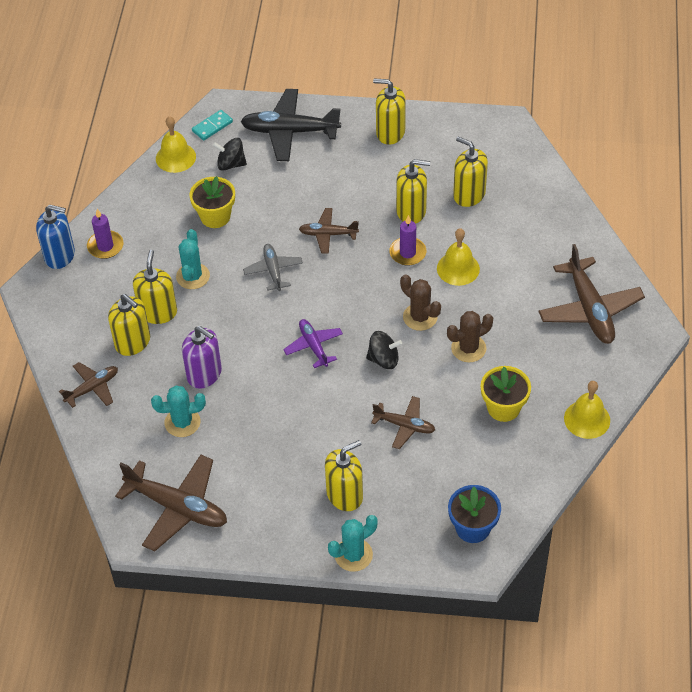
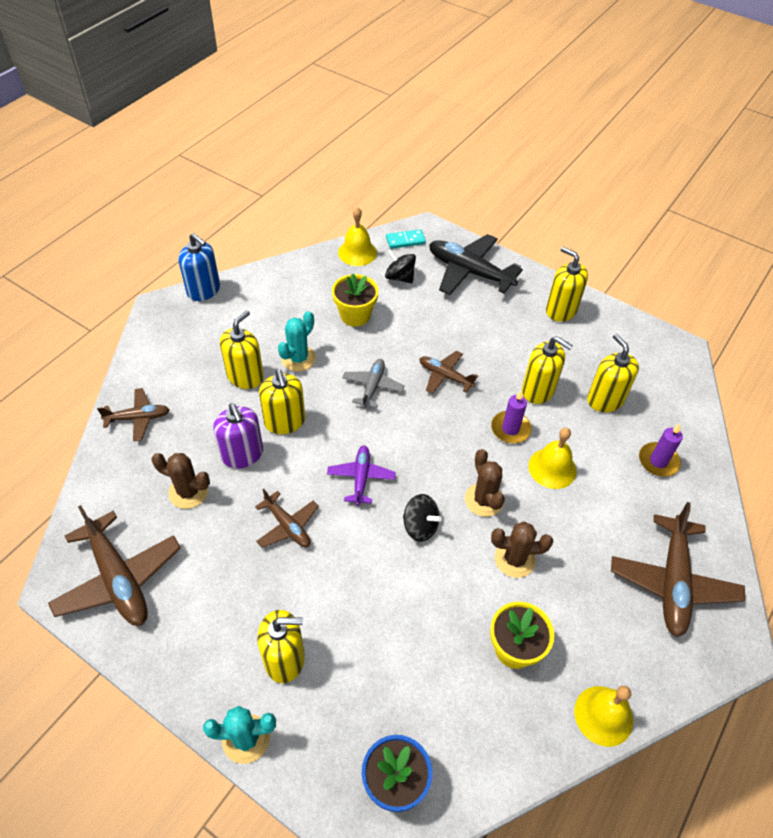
camera: 25 degrees right, 0 degrees up
purple candle [87,209,124,259] -> purple candle moved to [639,424,683,477]
yellow soap dispenser [108,294,150,356] -> yellow soap dispenser moved to [259,369,305,434]
turquoise cactus [151,386,206,437] -> brown cactus [151,453,210,509]
brown plane [371,396,435,449] -> brown plane moved to [255,489,319,548]

